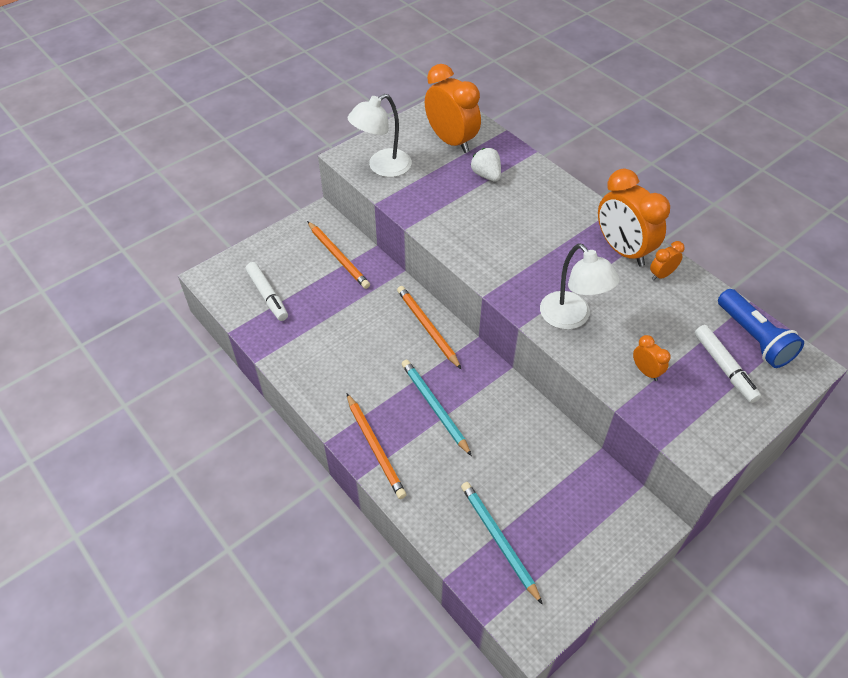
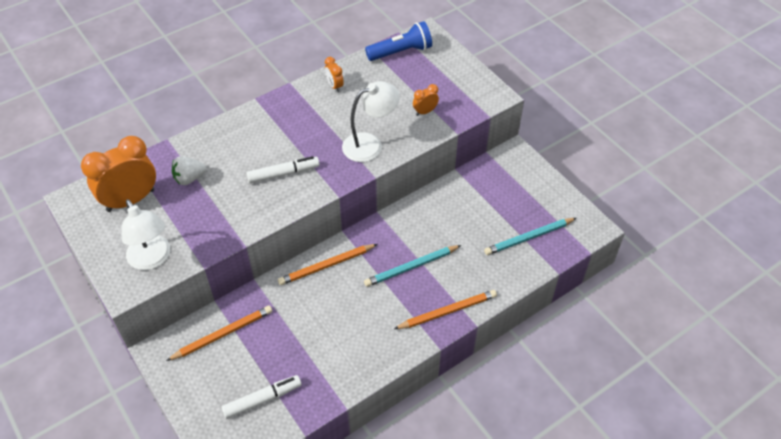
camera: 85 degrees left, 0 degrees up
orange clock [598,169,670,267] -> none
white marker [694,325,761,403] -> white marker moved to [246,156,320,184]

